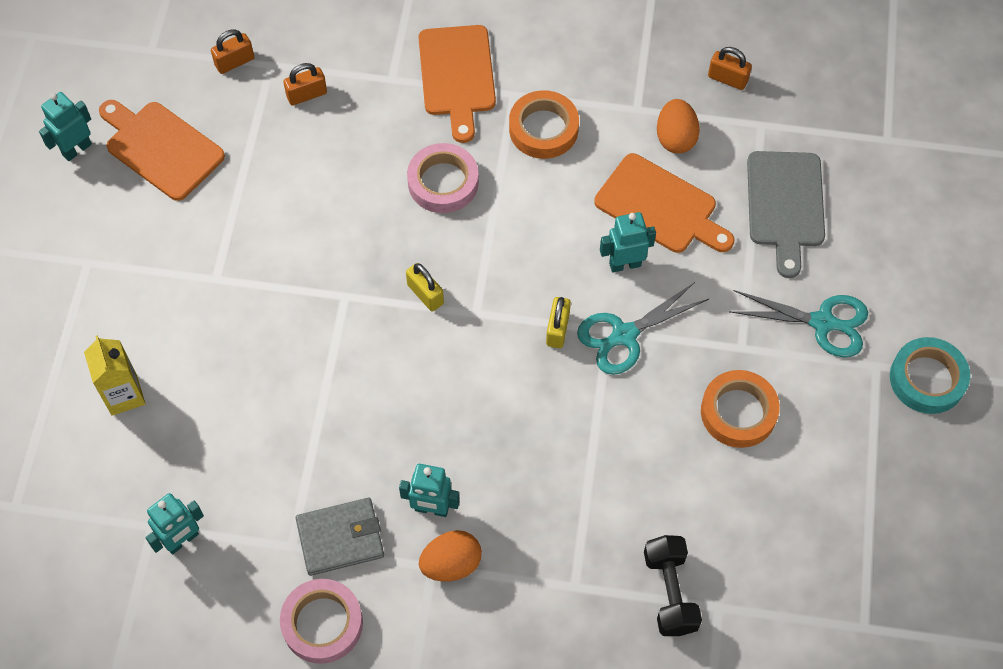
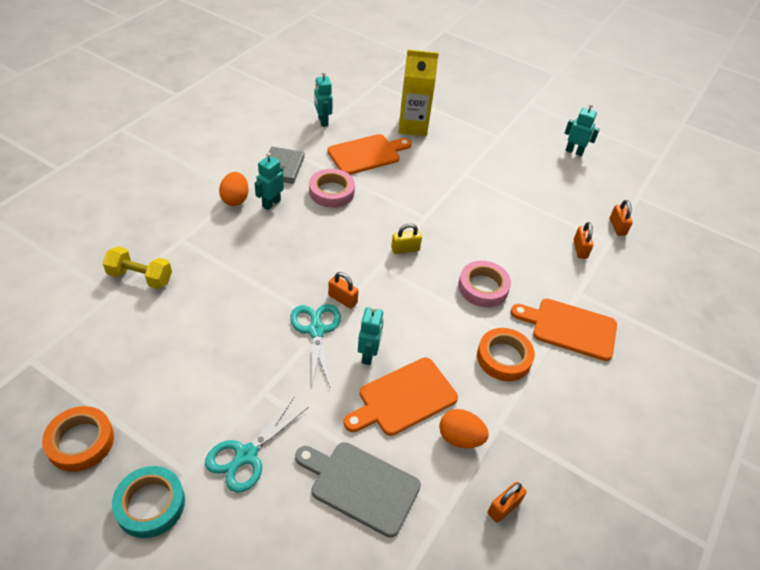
camera: 110 degrees right, 15 degrees down
turquoise robot [39,92,92,161] -> turquoise robot turned 45 degrees counterclockwise [564,104,600,156]
yellow carton [84,335,146,416] -> yellow carton [398,50,439,136], size x1.51
orange cutting board [99,100,225,201] -> orange cutting board moved to [327,134,412,175]
pink tape [280,579,363,664] -> pink tape moved to [309,169,355,208]
yellow padlock [546,297,571,348] -> orange padlock [328,272,358,309]
black dumbbell [644,535,702,636] -> yellow dumbbell [103,246,172,289]
orange tape [701,370,780,448] -> orange tape moved to [42,406,114,472]

